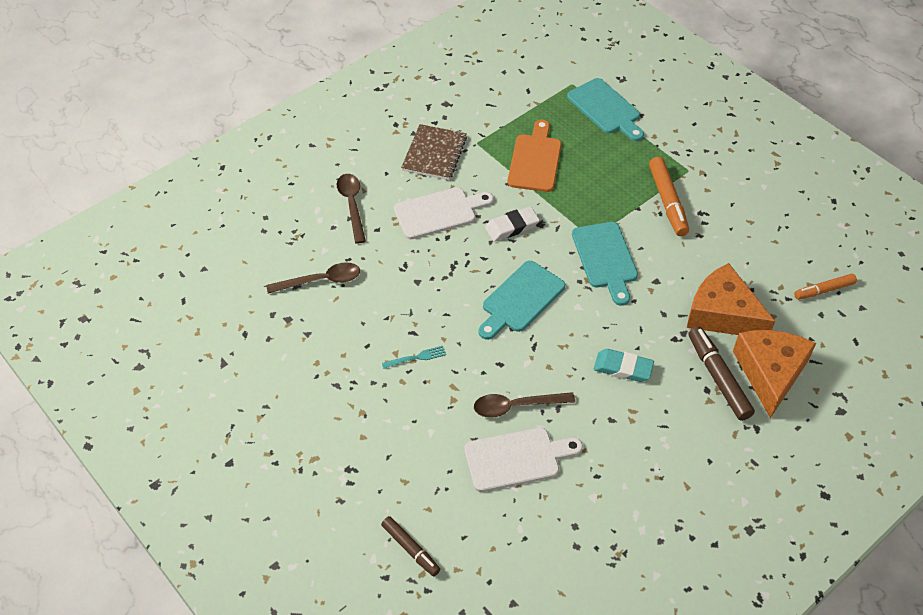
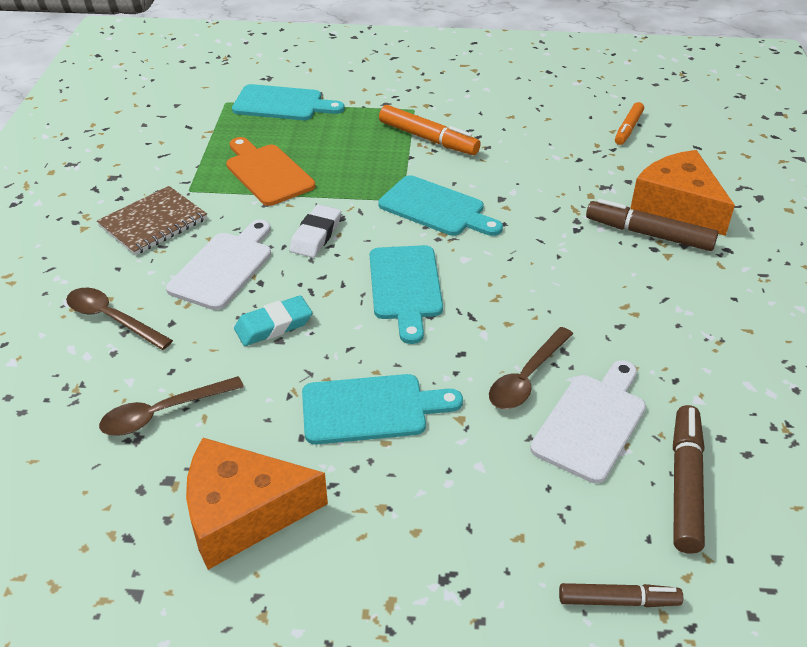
camera: 45 degrees left, 10 degrees down
brown spoon [266,262,360,294] -> brown spoon turned 150 degrees counterclockwise [99,376,244,436]
turquoise fork [382,346,446,369] -> turquoise cutting board [302,374,463,445]
brown notebook [401,124,467,180] -> brown notebook turned 75 degrees clockwise [97,186,207,255]
turquoise eraser [594,349,654,382] -> turquoise eraser moved to [234,295,312,346]
orange cheese [687,263,775,335] -> orange cheese moved to [186,438,328,570]
none -> brown marker [673,405,705,554]

